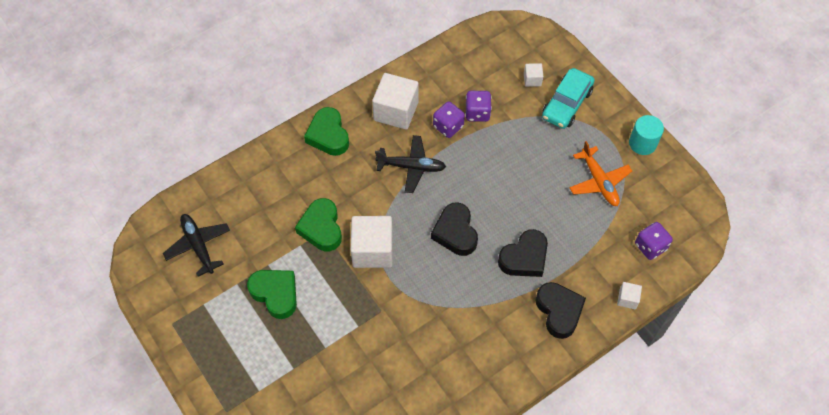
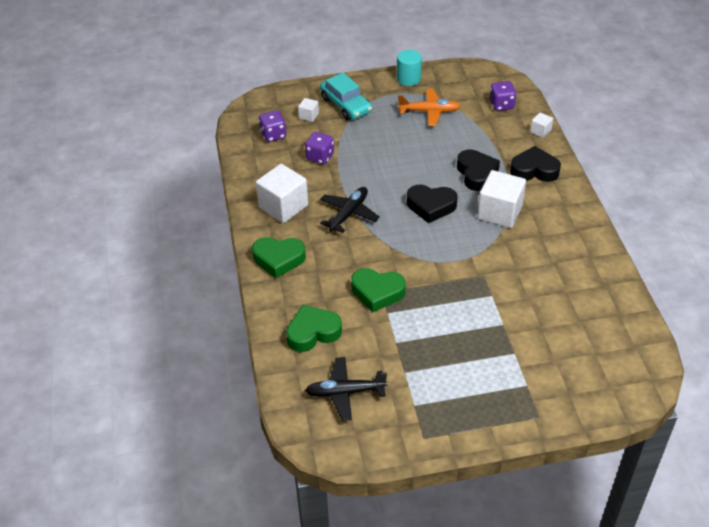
camera: 65 degrees left, 15 degrees down
green heart [247,270,297,319] -> green heart moved to [286,305,342,352]
white cube [351,216,393,268] -> white cube moved to [477,170,526,228]
purple dice [433,102,465,138] -> purple dice moved to [259,110,286,142]

